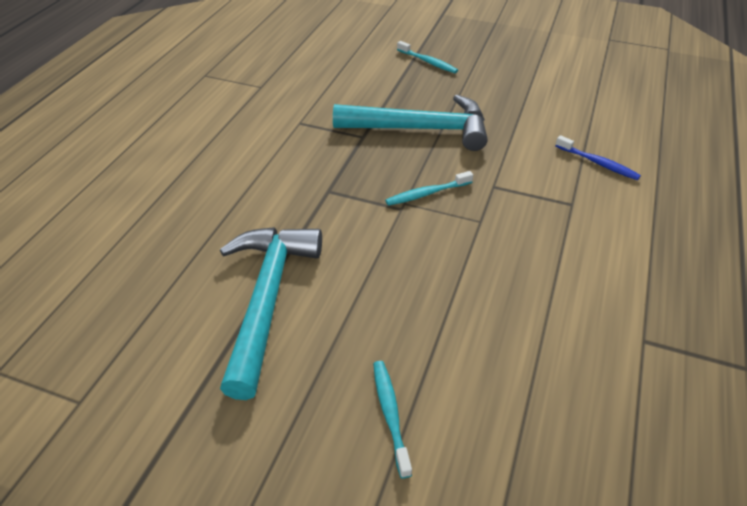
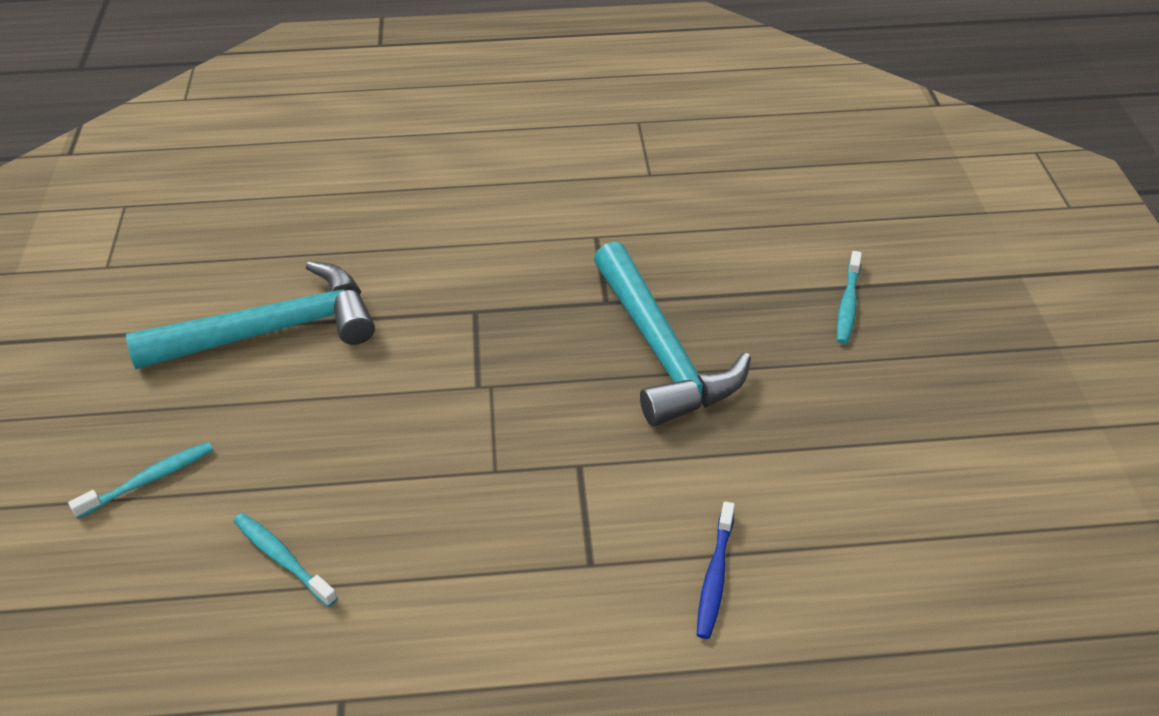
camera: 65 degrees right, 0 degrees up
turquoise toothbrush [385,171,473,206] -> turquoise toothbrush moved to [233,513,338,607]

